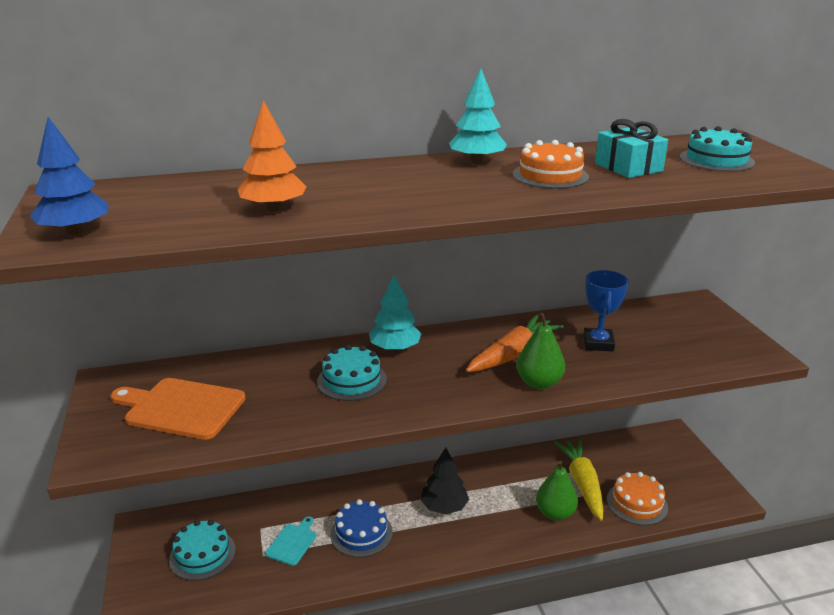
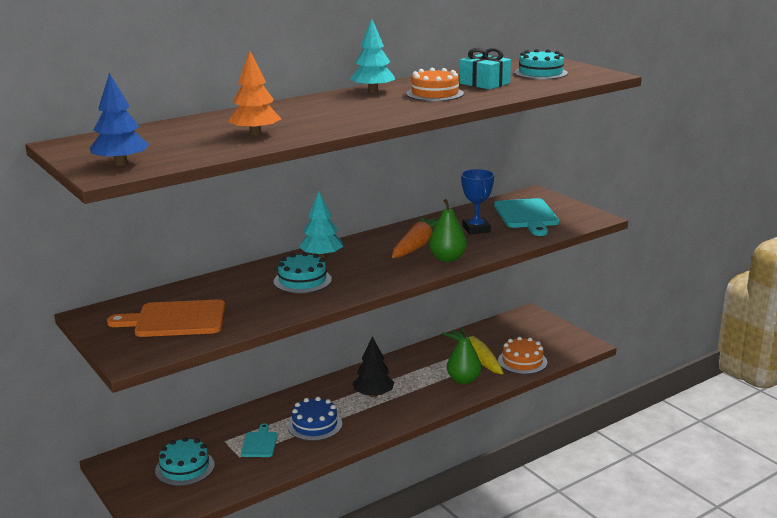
camera: 20 degrees left, 5 degrees down
none -> turquoise cutting board [494,198,559,236]

